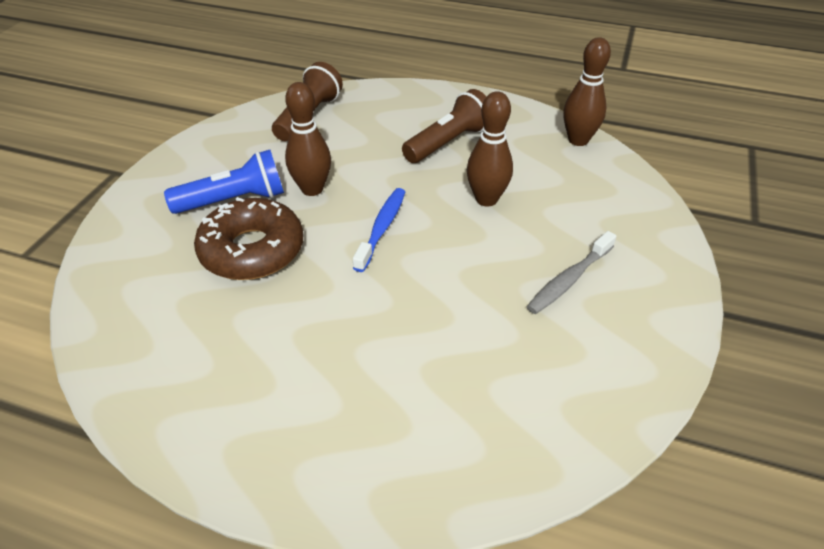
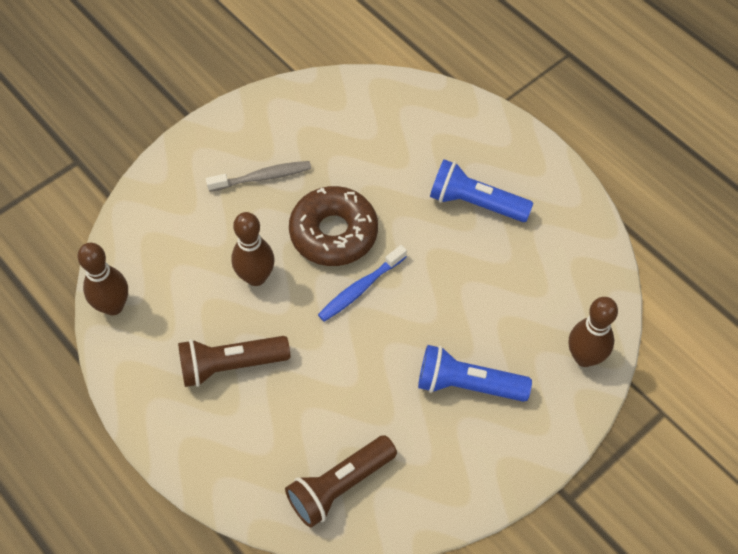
camera: 150 degrees left, 15 degrees up
brown donut [194,197,303,280] -> brown donut moved to [289,186,378,266]
brown bowling pin [285,82,331,196] -> brown bowling pin moved to [569,297,618,367]
none -> blue flashlight [430,159,533,222]

